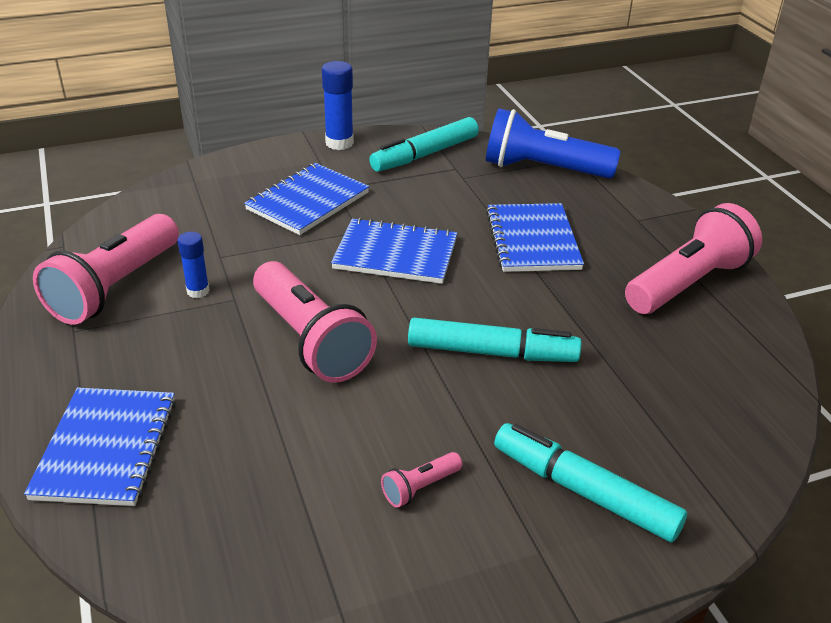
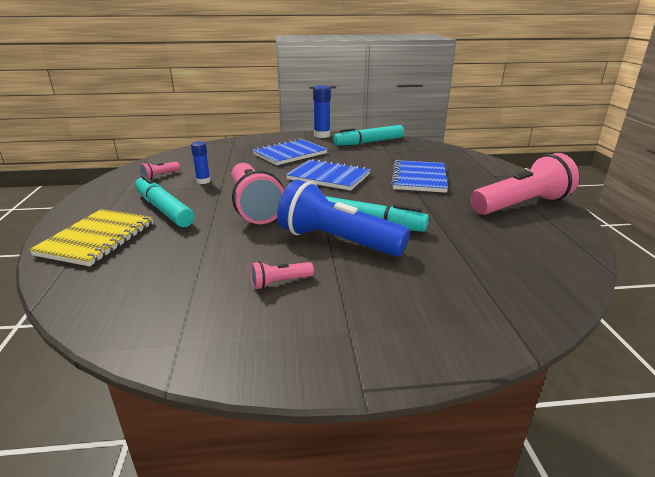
camera: 15 degrees right, 10 degrees down
blue notebook [24,388,176,506] -> yellow notebook [29,209,154,266]
pink flashlight [33,214,179,325] -> pink flashlight [139,162,180,180], size x0.42
blue flashlight [486,108,621,179] -> blue flashlight moved to [277,180,410,257]
turquoise marker [494,423,687,542] -> turquoise marker moved to [135,175,195,227]

